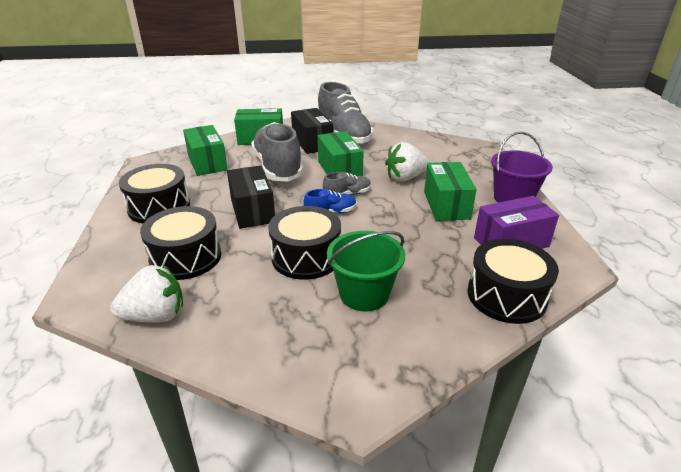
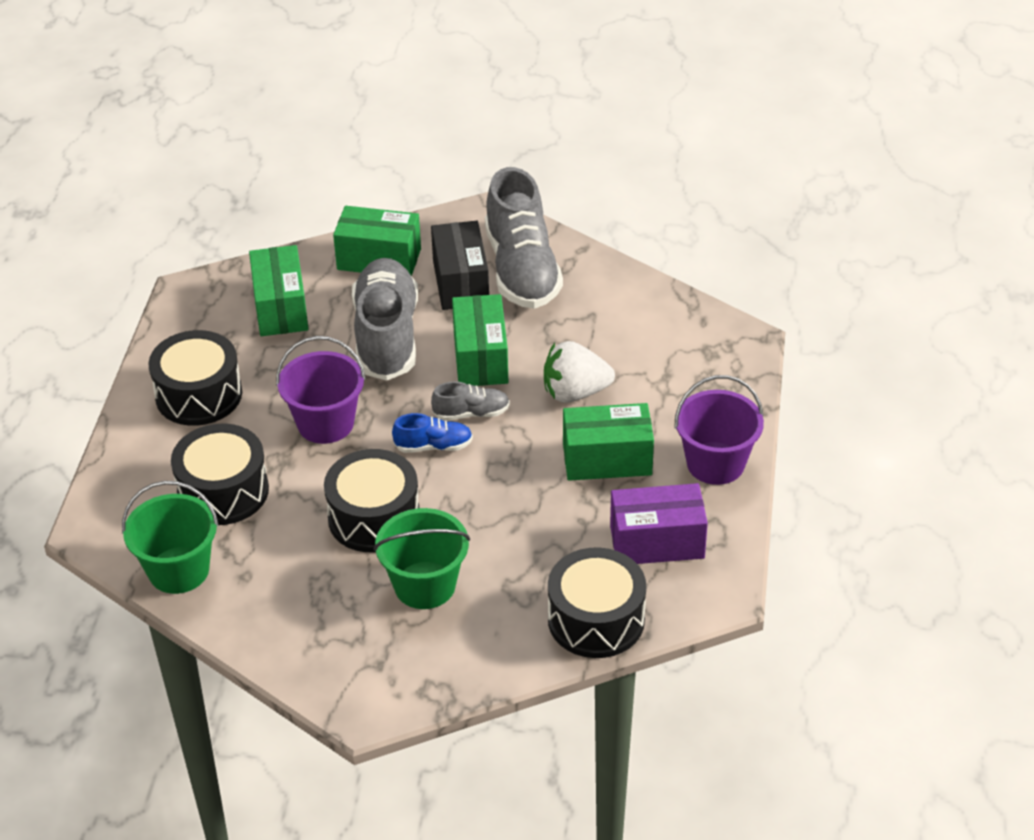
camera: 15 degrees right, 10 degrees up
white strawberry [110,265,183,323] -> green bucket [122,481,219,594]
black box [227,165,275,229] -> purple bucket [276,336,366,444]
green box [424,162,477,221] -> green box turned 75 degrees clockwise [563,403,654,481]

